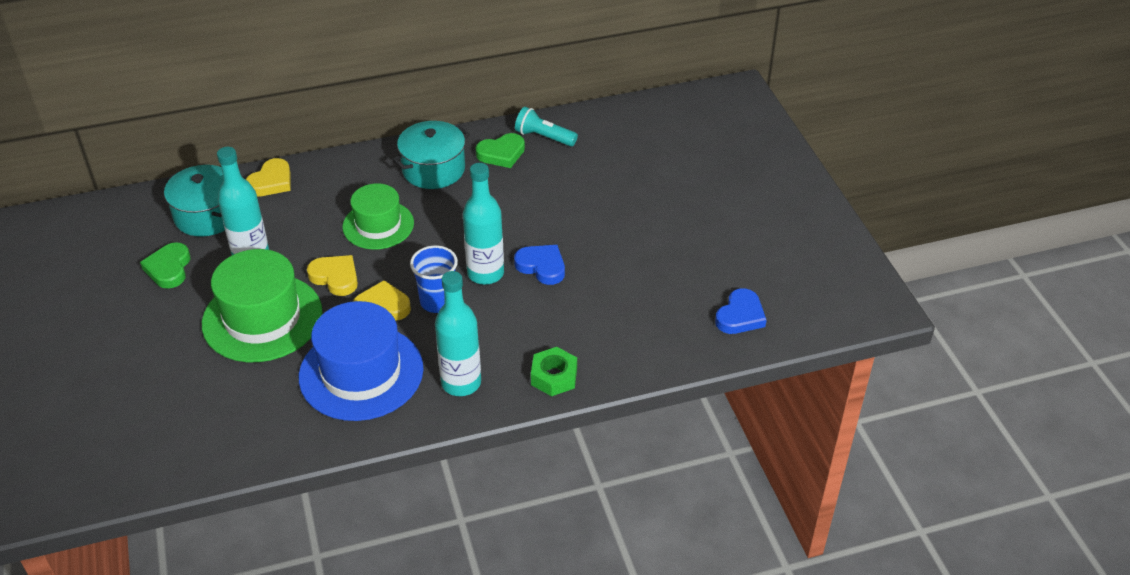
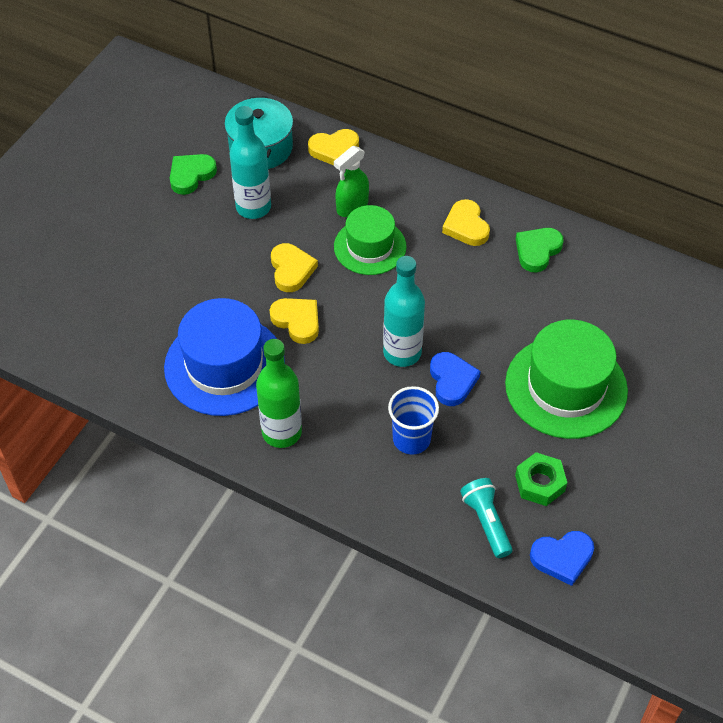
camera: 45 degrees right, 10 degrees up
green hat [202,249,323,362] -> green hat moved to [505,320,628,439]
turquoise pot [393,121,470,189] -> yellow heart [442,199,490,246]
blue cup [410,246,458,313] -> blue cup moved to [388,386,439,455]
turquoise bottle [435,271,481,396] -> green bottle [256,339,302,448]
green heart [476,133,525,168] -> green heart turned 105 degrees clockwise [516,228,564,272]
turquoise flashlight [515,107,578,146] -> turquoise flashlight moved to [460,478,512,558]
green nut [531,347,577,396] -> green nut moved to [515,452,567,506]
none -> green spray bottle [334,146,369,217]

